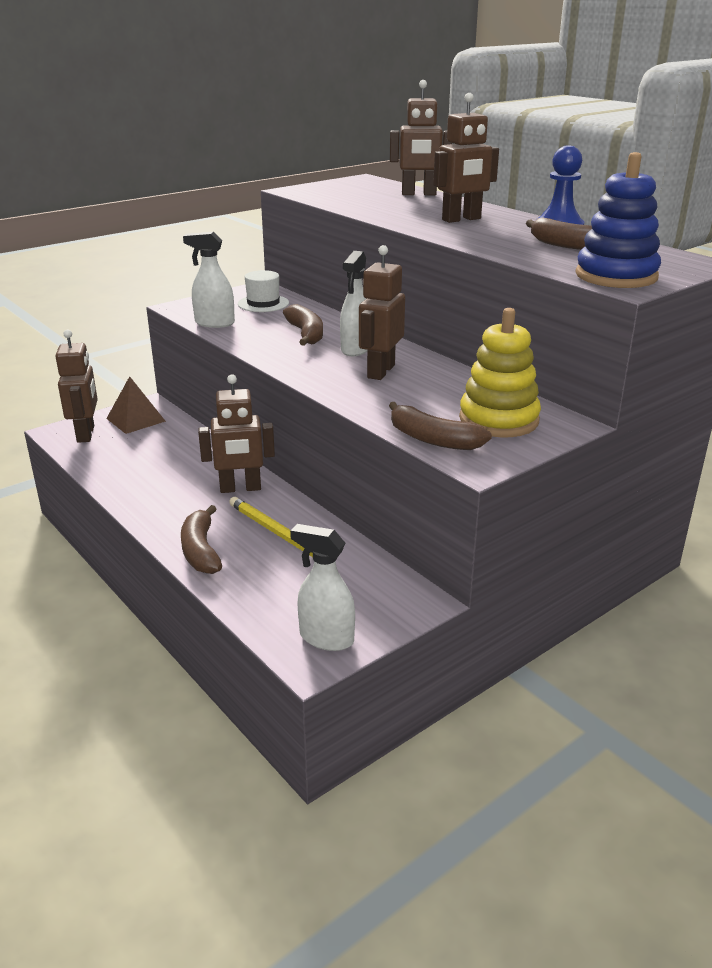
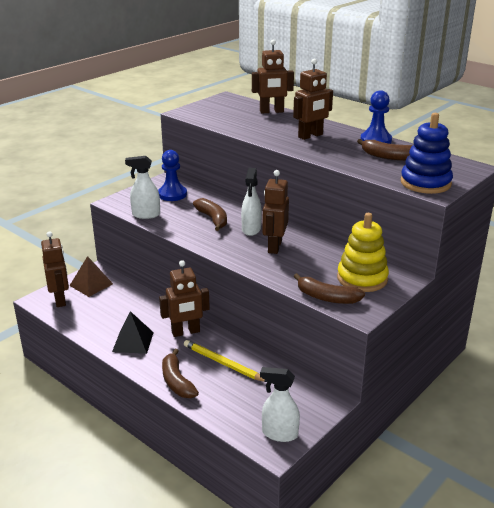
camera: 10 degrees left, 0 degrees up
white hat [238,270,289,312] -> blue pawn [158,150,187,201]
none -> black pyramid [112,311,154,354]

